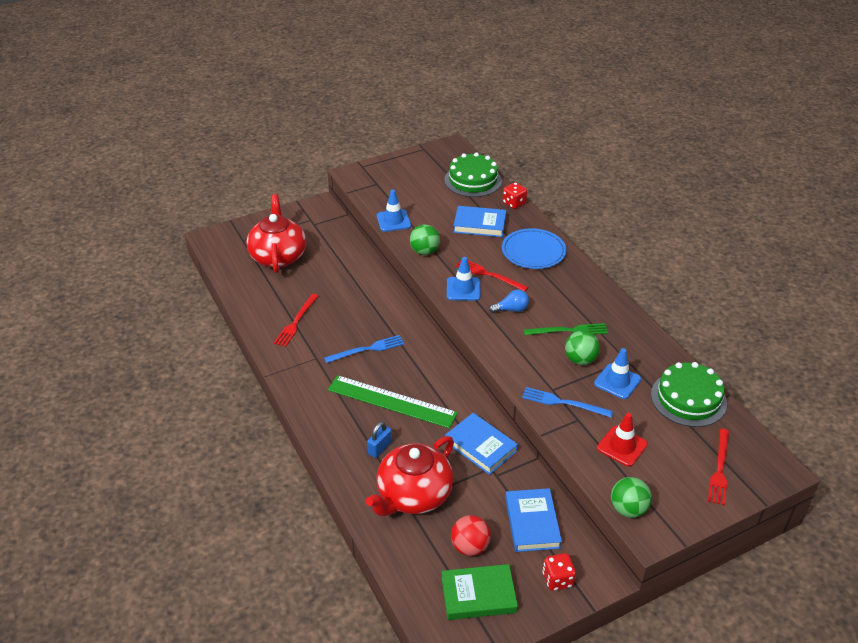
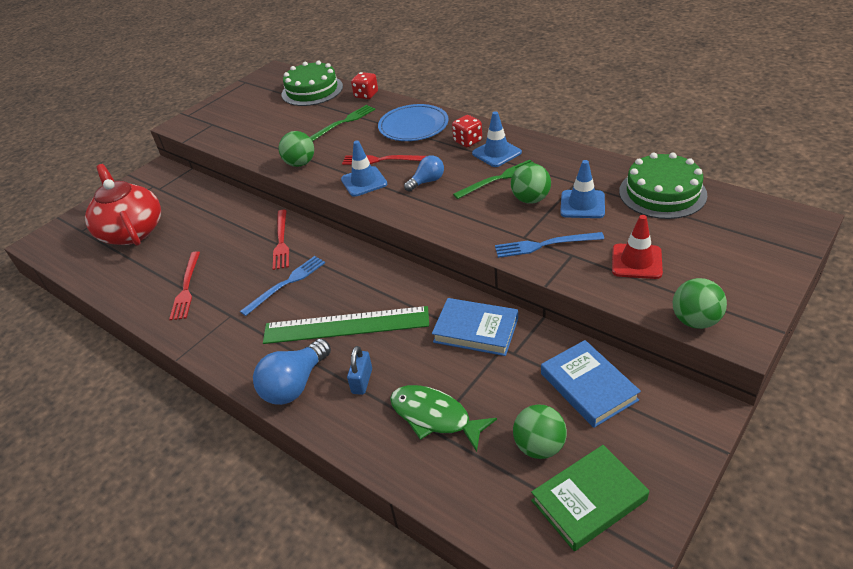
camera: 20 degrees left, 0 degrees up
red teapot [366,436,454,516] -> green fish [390,385,497,452]
blue traffic cone [377,190,411,232] -> blue traffic cone moved to [472,111,522,167]
red ball [451,515,491,556] -> green ball [513,404,567,459]
blue book [453,206,506,237] -> green fork [310,105,375,141]
red dice [543,553,576,591] -> red dice moved to [452,115,482,147]
red fork [708,429,729,506] -> red fork moved to [273,210,289,270]
none -> blue light bulb [253,339,331,405]

